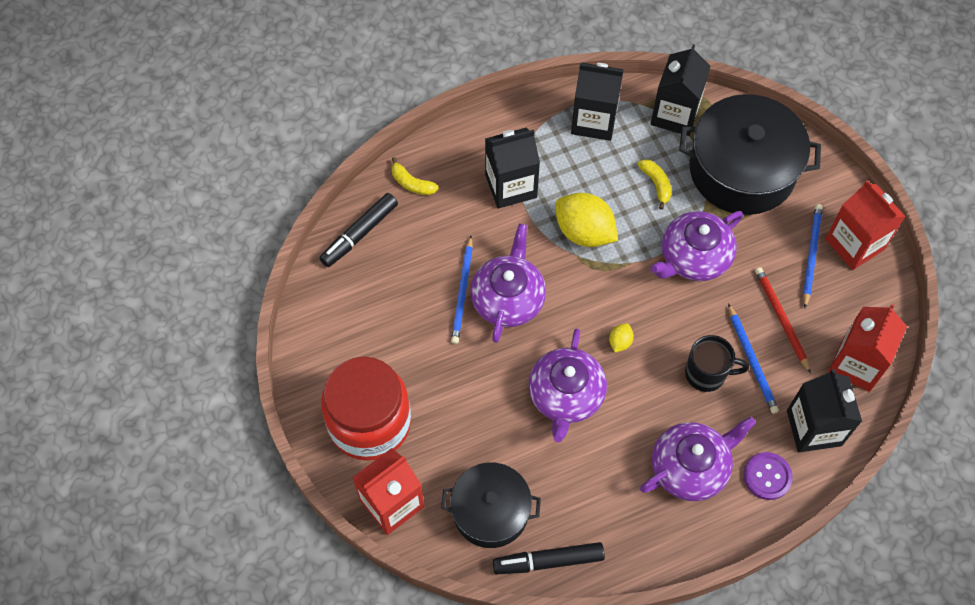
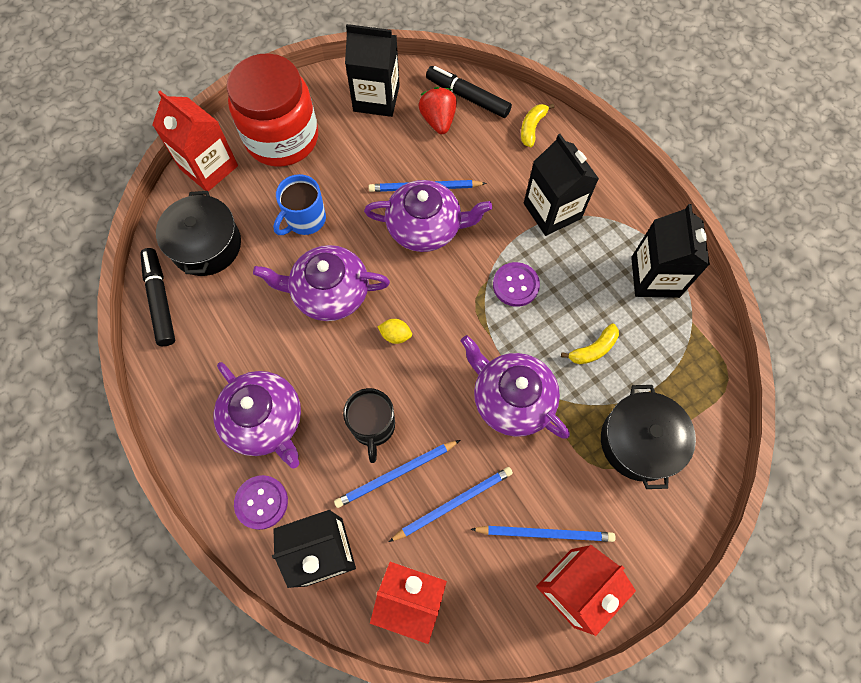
camera: 80 degrees right, 5 degrees up
yellow lemon [555,193,618,247] -> purple button [493,262,540,307]
black carton [651,44,710,136] -> black carton moved to [345,24,400,117]
black pot [679,94,821,215] -> black pot [601,385,696,489], size x0.62
red pencil [755,267,811,374] -> blue pencil [389,467,513,542]
none -> blue mug [273,174,326,235]
none -> red strawberry [418,87,457,134]

